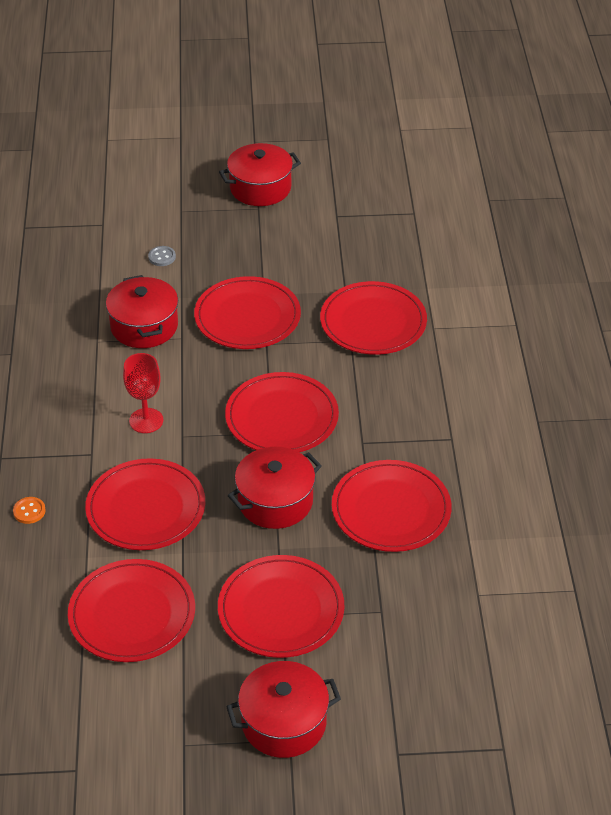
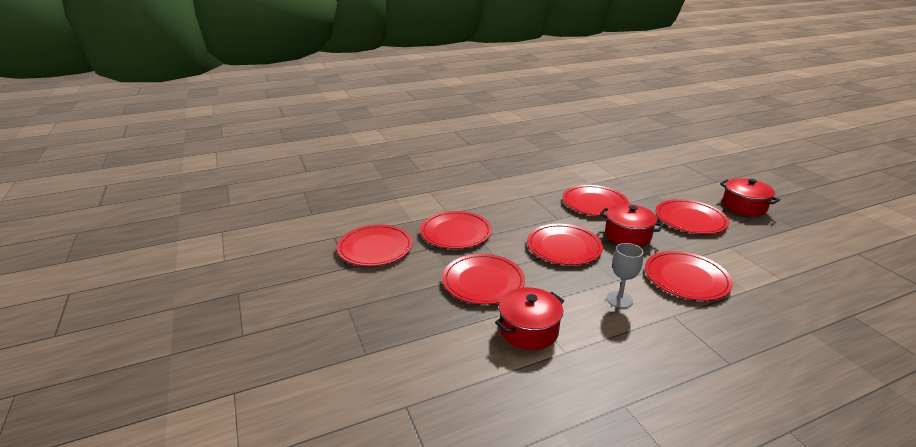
camera: 110 degrees left, 15 degrees down
orange button [13,497,46,524] -> none
red plate [68,559,195,662] -> red plate moved to [337,224,413,266]
red goblet [123,353,163,433] -> grey goblet [606,243,643,308]
grey button [148,246,176,266] -> none
red pot [219,143,301,206] -> none

